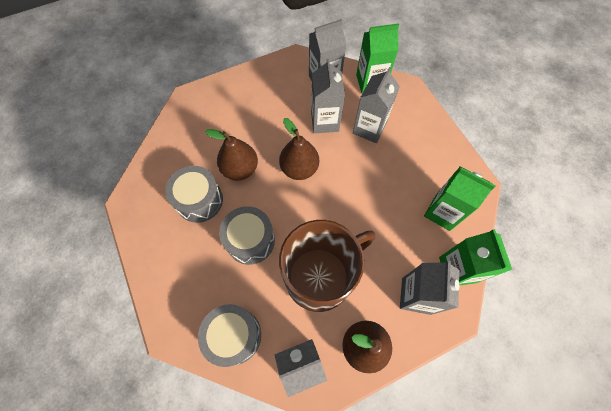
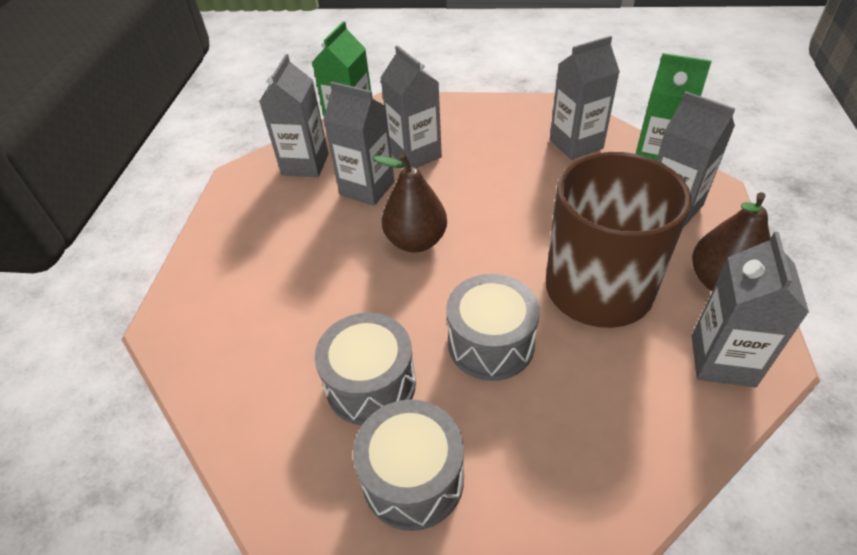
camera: 55 degrees left, 20 degrees down
grey drum [198,304,261,367] -> grey drum moved to [353,400,464,531]
brown pear [205,129,258,181] -> none
green carton [424,166,496,231] -> grey carton [550,36,620,160]

